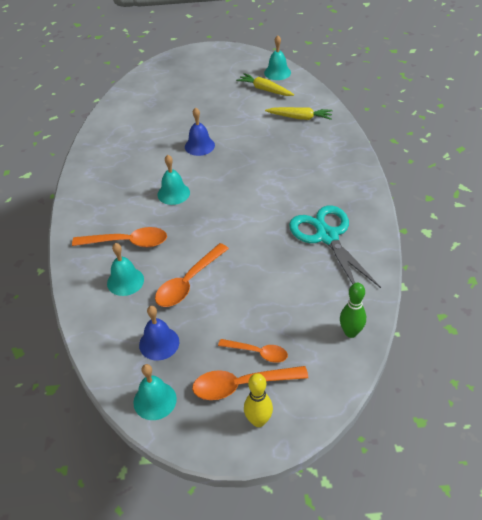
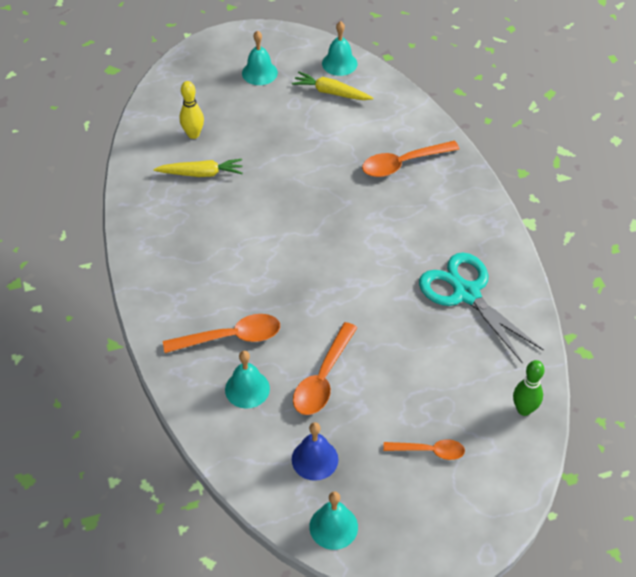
camera: 15 degrees left, 5 degrees up
turquoise bell [157,155,190,205] -> turquoise bell moved to [242,30,278,85]
blue bell [185,108,215,156] -> none
orange spoon [192,366,308,400] -> orange spoon moved to [362,141,460,177]
yellow bowling pin [244,373,273,427] -> yellow bowling pin moved to [180,81,204,139]
yellow carrot [265,107,333,120] -> yellow carrot moved to [154,159,243,177]

